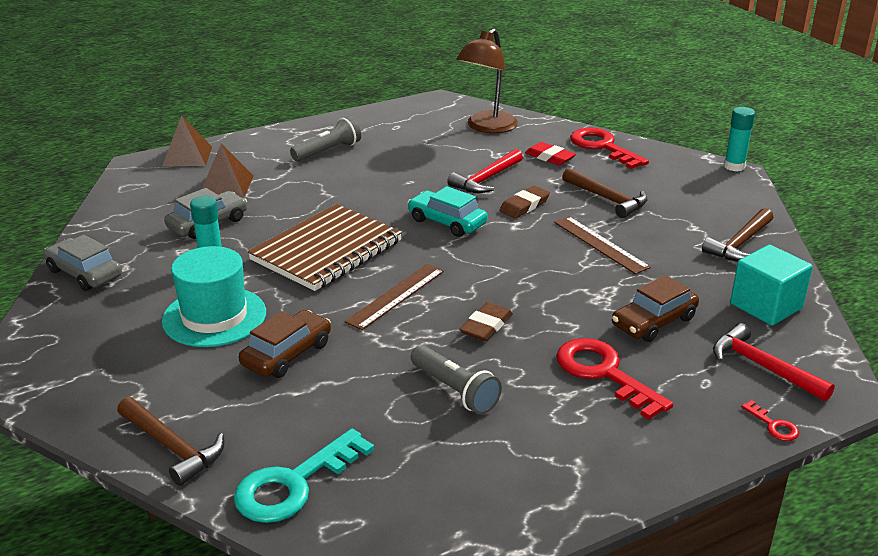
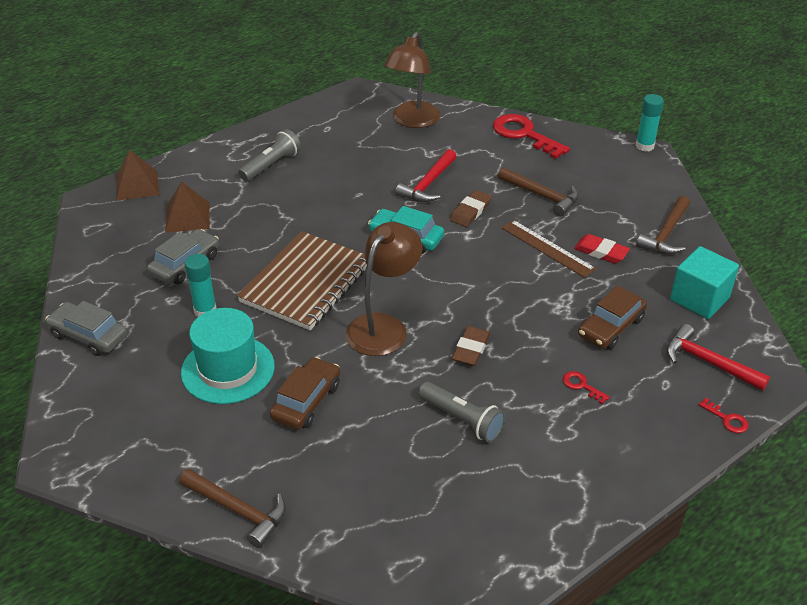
camera: 10 degrees left, 10 degrees up
turquoise key [234,429,374,523] -> none
brown ruler [345,264,444,330] -> brown lamp [346,222,422,356]
red eraser [525,142,576,165] -> red eraser moved to [574,234,630,263]
red key [556,338,673,420] -> red key [563,371,610,404], size x0.45

